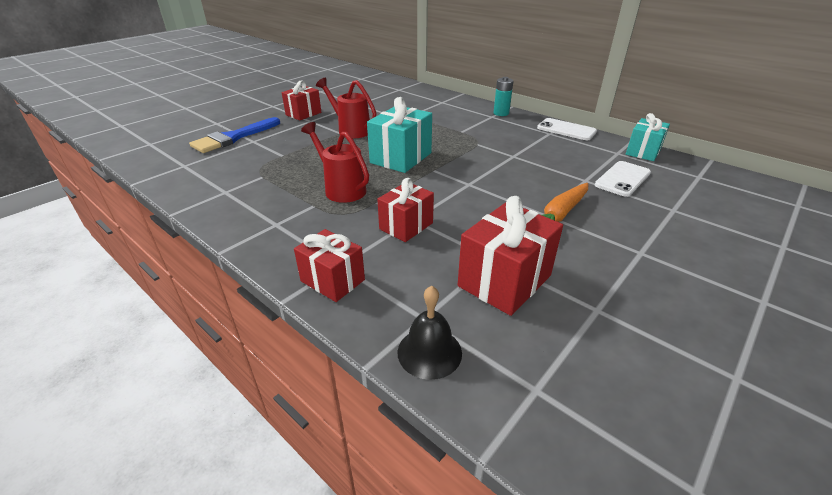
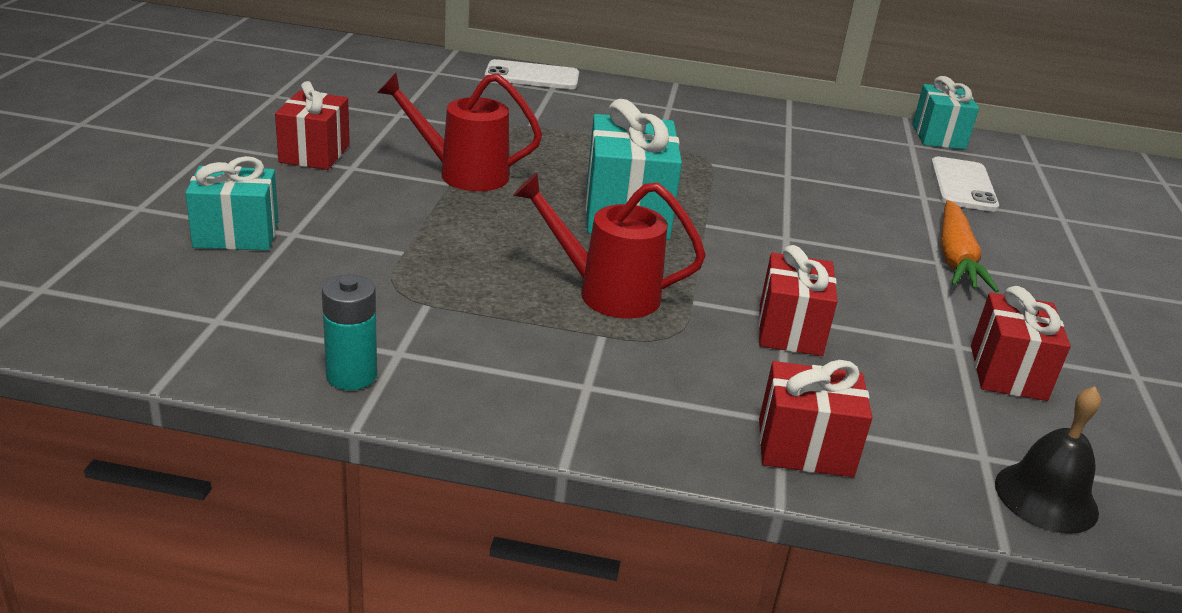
camera: 35 degrees left, 5 degrees down
blue brush [189,117,280,153] -> turquoise gift [185,156,279,250]
red gift [458,196,563,316] -> red gift [971,286,1071,401], size x0.66
turquoise battery [494,77,513,116] -> turquoise battery moved to [322,275,377,390]
white phone [537,118,597,140] -> white phone moved to [484,59,579,89]

